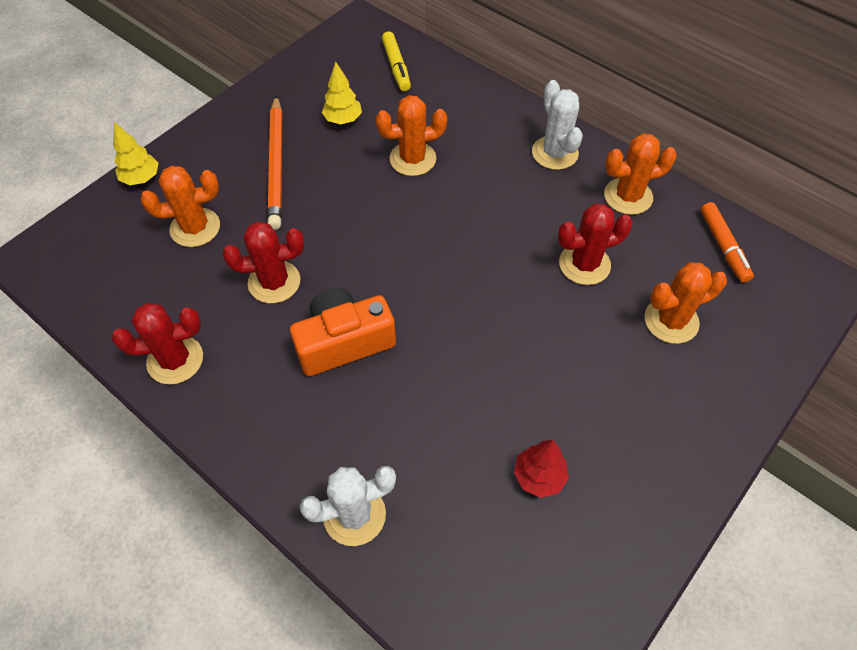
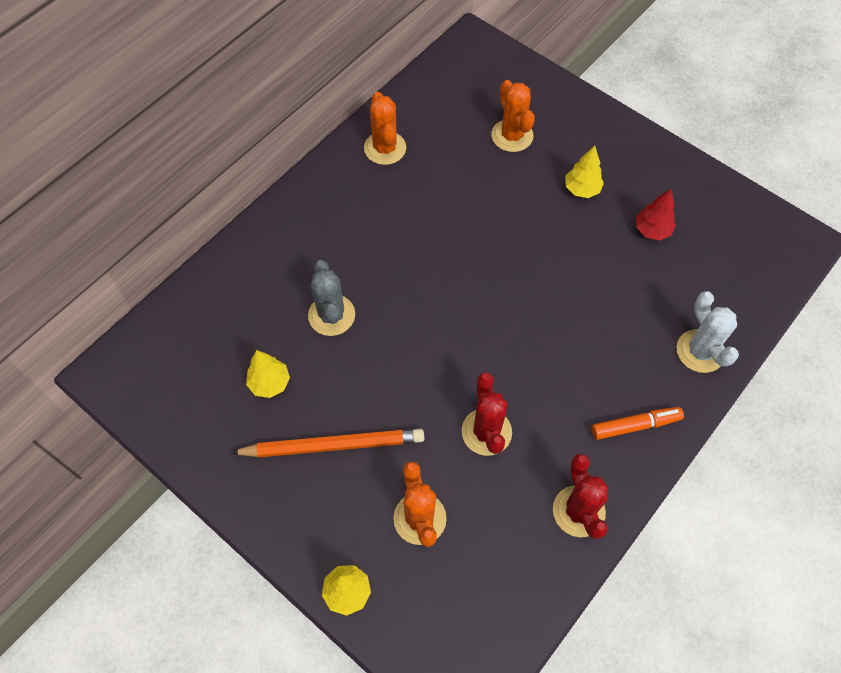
camera: 90 degrees left, 5 degrees up
orange camera [290,288,396,376] -> none
orange cactus [376,95,447,176] -> grey cactus [308,260,355,336]
yellow marker [382,32,411,91] -> none
white cactus [532,80,583,170] -> none
red cactus [558,204,633,285] -> none
orange marker [700,202,754,283] -> orange marker moved to [592,407,684,440]
none -> yellow tree [565,145,604,198]

